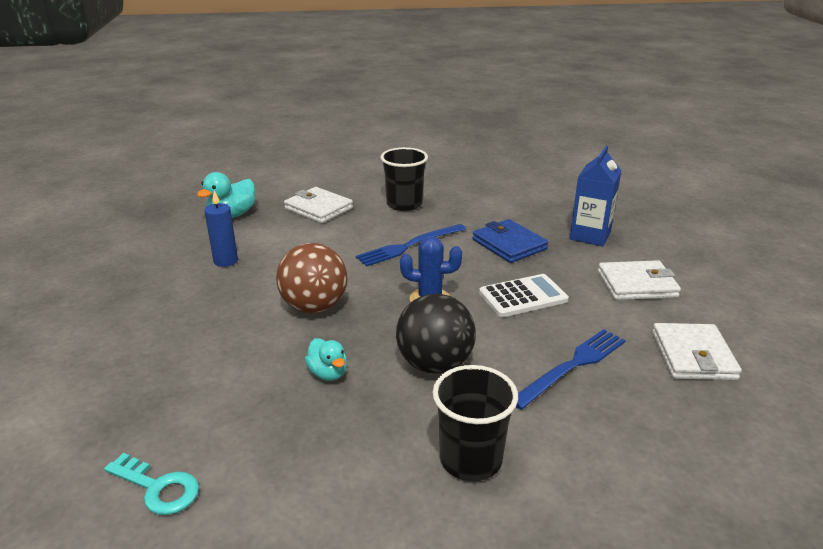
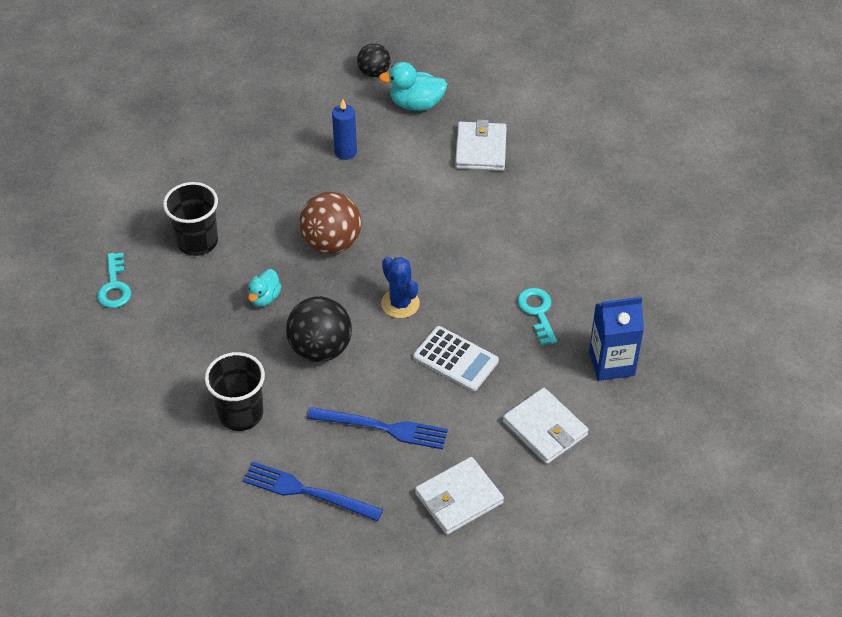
camera: 55 degrees right, 20 degrees up
blue fork [356,224,466,267] -> blue fork moved to [243,462,383,521]
black cup [380,147,428,211] -> black cup moved to [163,182,218,256]
blue wallet [473,219,548,263] -> turquoise key [517,288,557,345]
none -> black ball [357,43,391,77]

